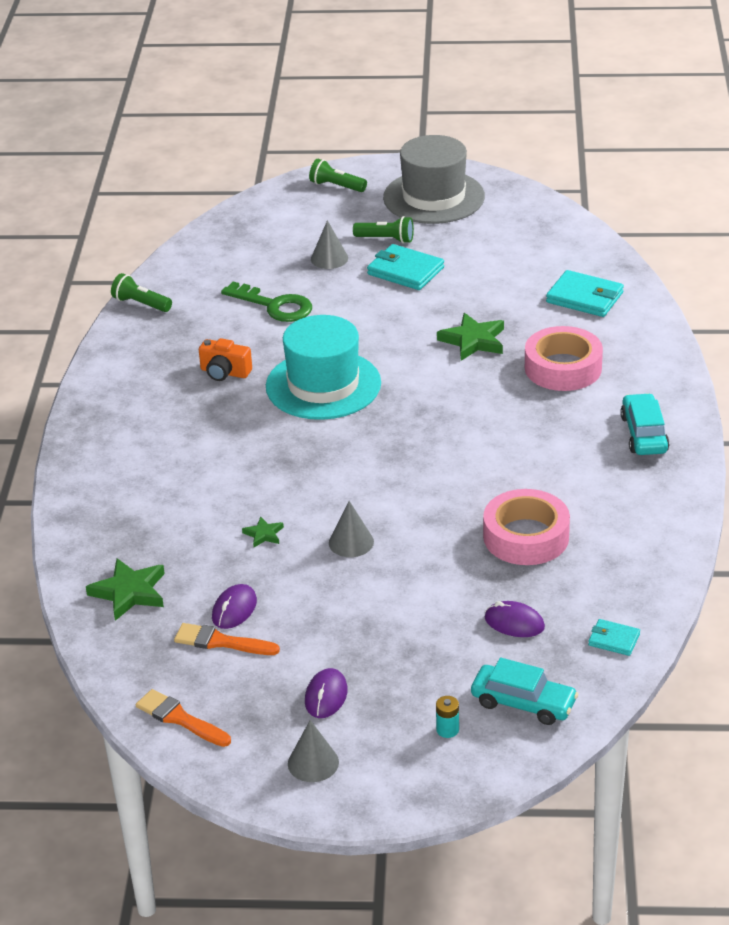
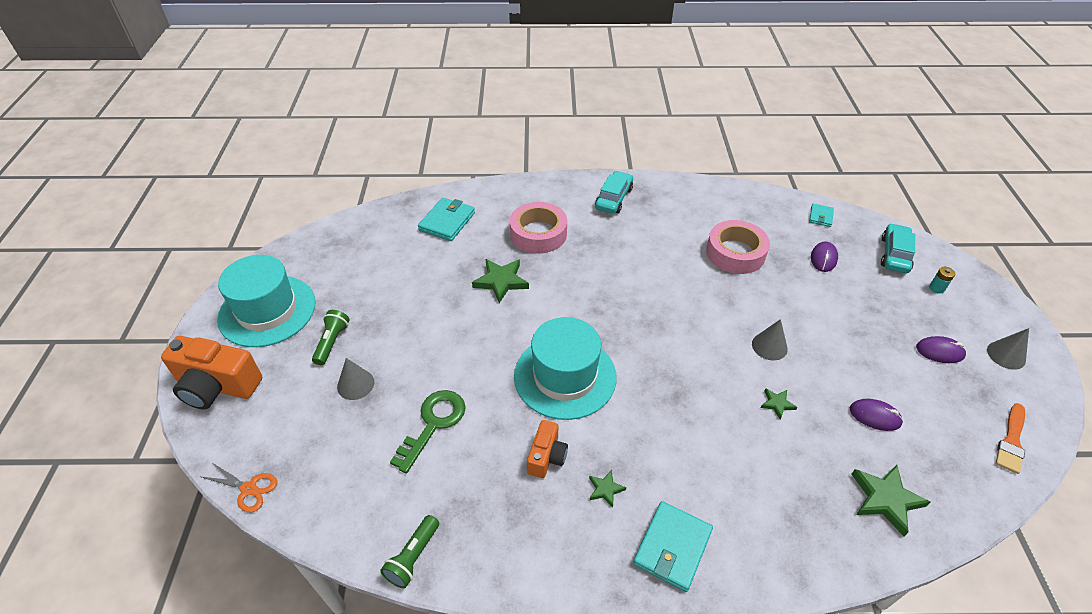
camera: 95 degrees left, 10 degrees up
orange brush [174,623,280,655] -> none
green flashlight [309,159,367,192] -> orange camera [161,336,262,409]
turquoise wallet [367,244,444,290] -> turquoise wallet moved to [633,501,713,592]
grey hat [383,135,485,224] -> turquoise hat [217,255,316,347]
turquoise car [620,393,669,455] -> turquoise car turned 120 degrees clockwise [595,171,633,214]
none -> orange scissors [202,462,277,512]
none -> green star [589,470,626,508]

